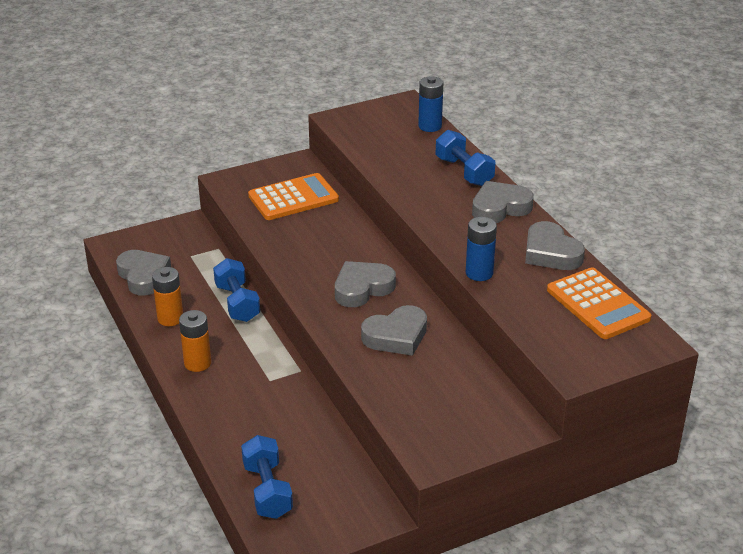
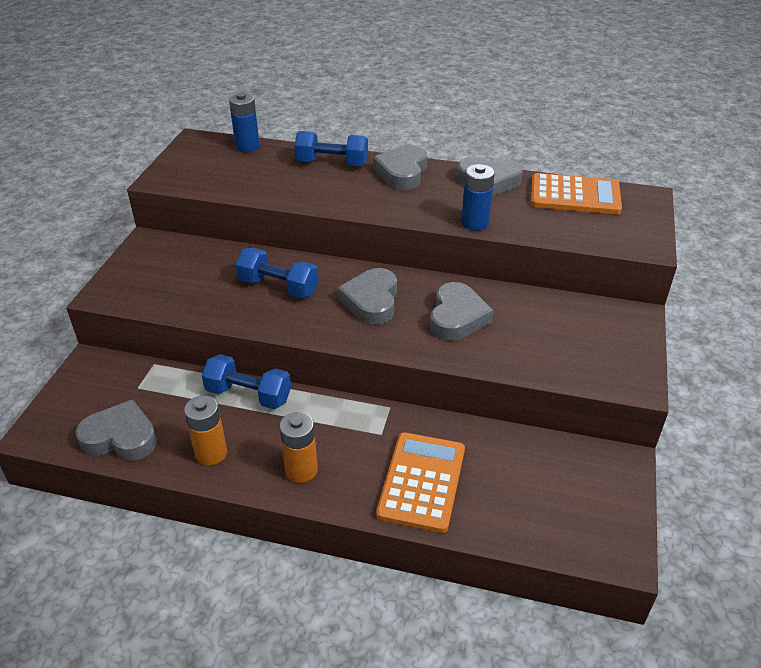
camera: 50 degrees left, 5 degrees up
blue dumbbell [241,435,293,519] -> blue dumbbell moved to [236,248,318,298]
orange calculator [248,173,339,220] -> orange calculator moved to [376,432,465,533]

